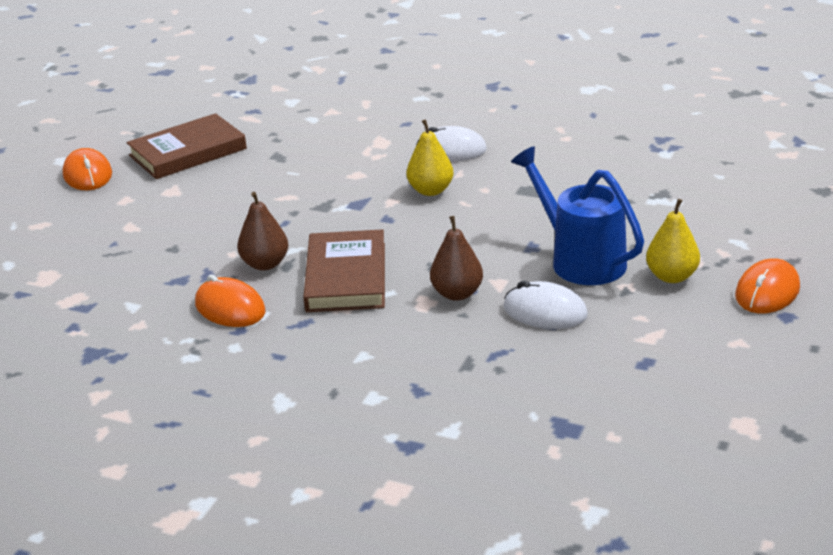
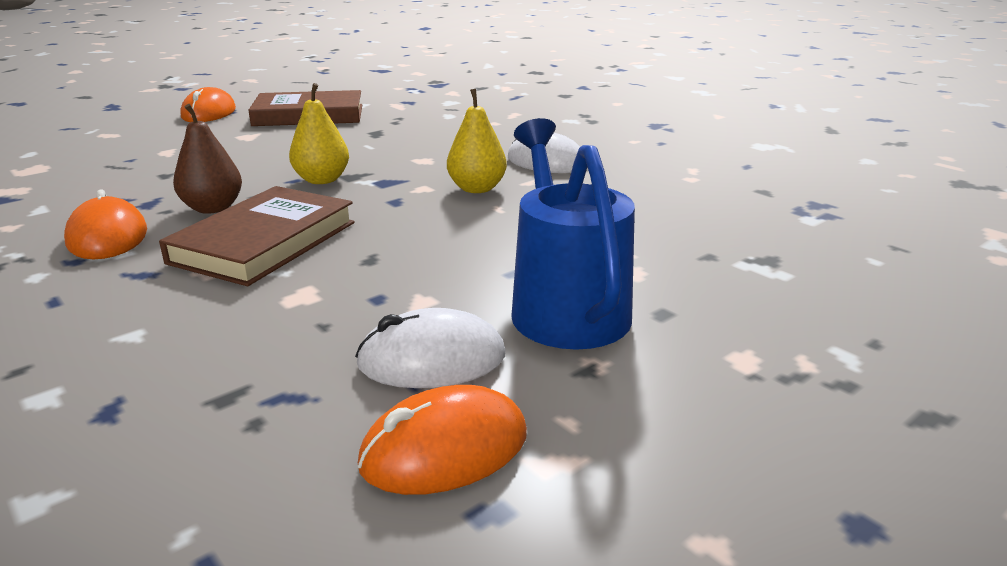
camera: 25 degrees right, 5 degrees down
brown pear [430,216,483,301] -> none
white mouse [503,281,588,329] -> white mouse turned 60 degrees counterclockwise [355,308,505,388]
yellow pear [646,199,700,283] -> yellow pear moved to [289,83,349,184]
orange mouse [735,258,800,313] -> orange mouse moved to [358,385,527,495]

